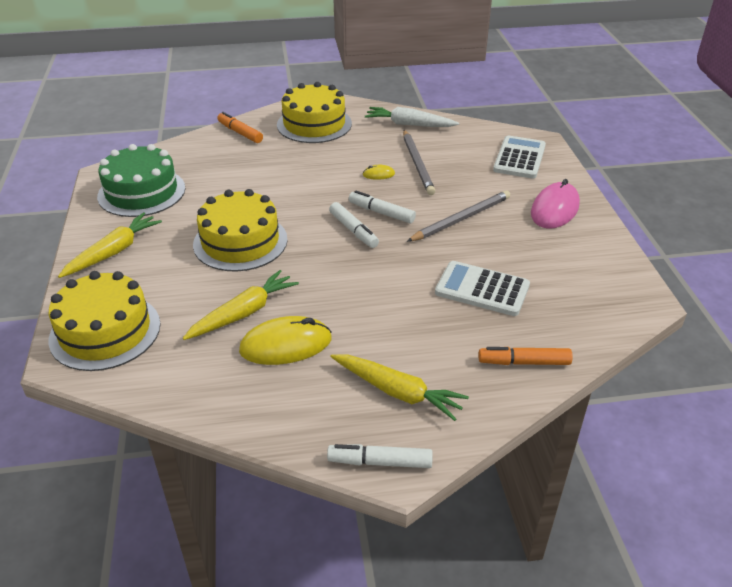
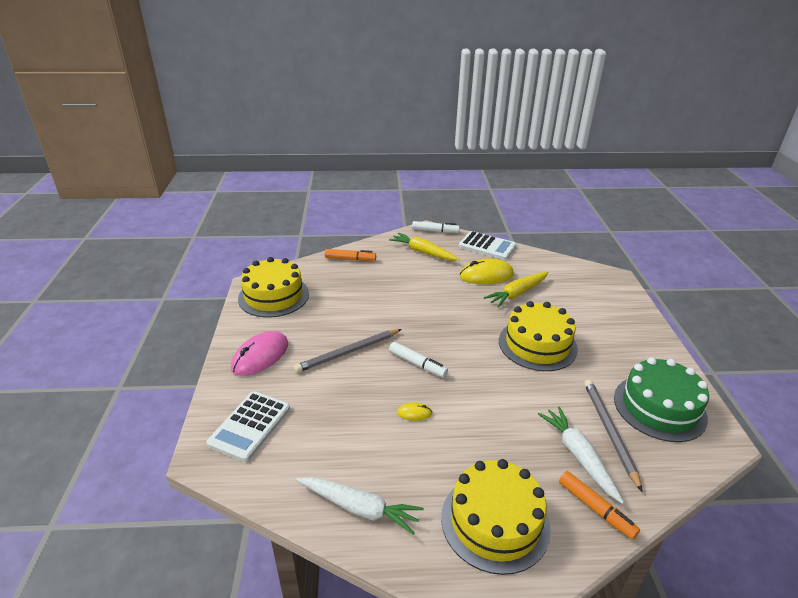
camera: 175 degrees left, 5 degrees down
yellow cake [49,271,161,371] -> yellow cake moved to [238,257,309,317]
yellow carrot [58,212,162,278] -> none
white marker [329,202,379,248] -> none
grey pencil [403,130,435,195] -> grey pencil moved to [584,380,642,491]
white calculator [435,261,530,316] -> white calculator moved to [459,231,516,260]
none -> white carrot [538,406,624,504]

